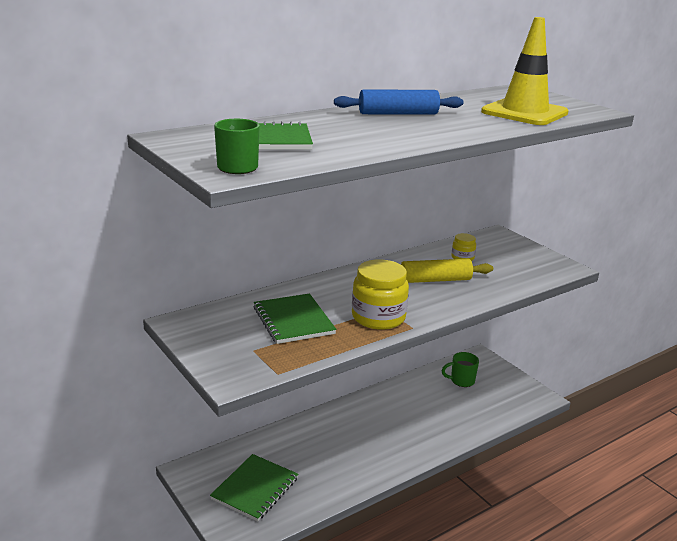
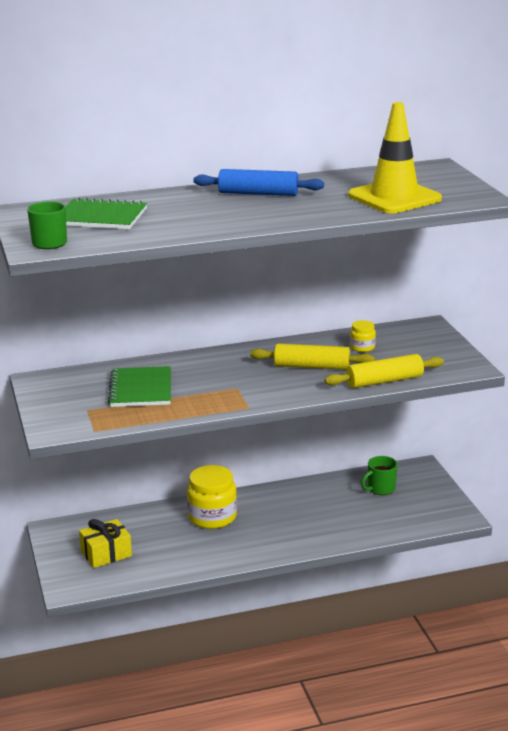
camera: 20 degrees right, 0 degrees up
green notebook [210,454,298,521] -> yellow gift [79,519,132,568]
yellow jar [352,259,409,330] -> yellow jar moved to [187,465,237,529]
green mug [442,352,479,387] -> green mug turned 45 degrees counterclockwise [361,456,398,495]
none -> yellow rolling pin [325,354,444,388]

